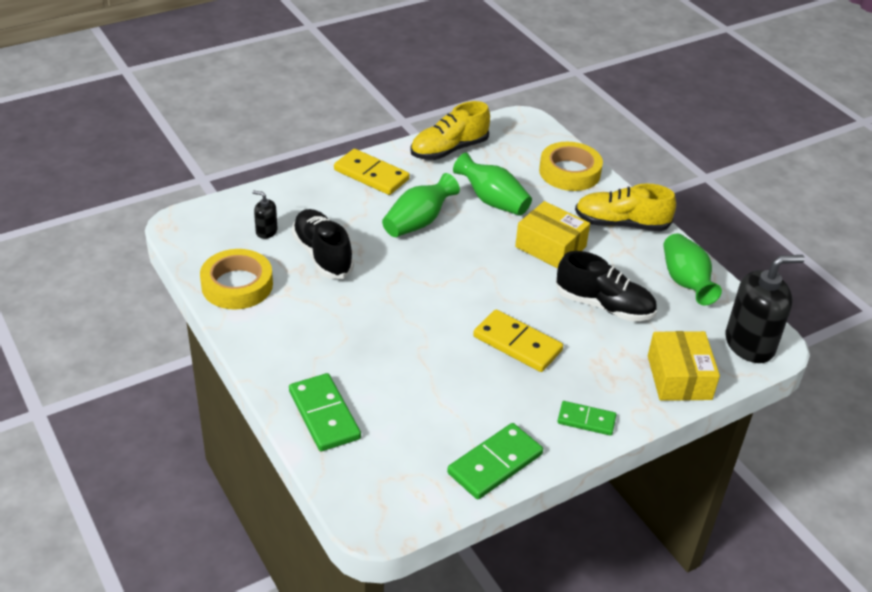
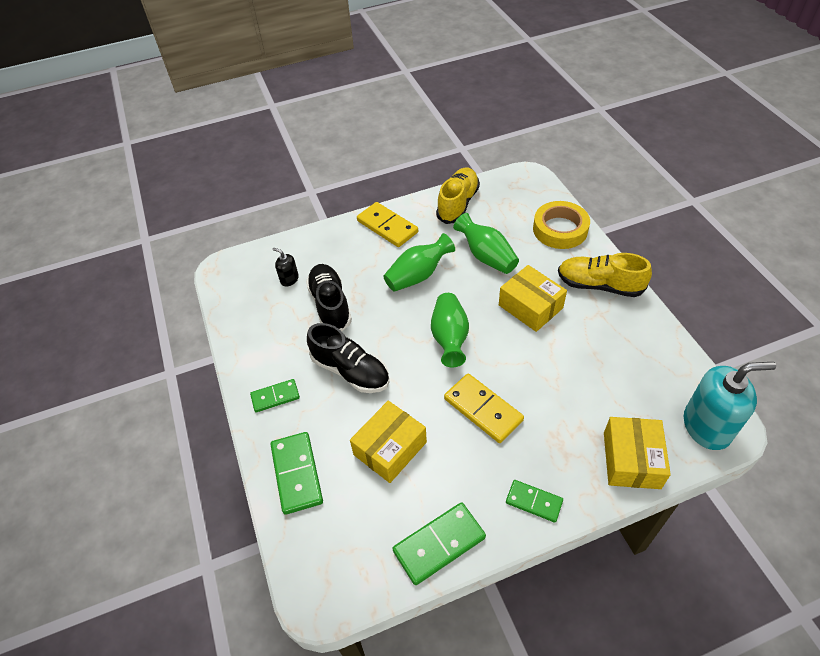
camera: 15 degrees right, 10 degrees up
yellow tape [200,249,273,309] -> none
yellow shoe [410,101,490,160] -> yellow shoe turned 135 degrees clockwise [436,168,480,224]
black shoe [556,251,657,321] -> black shoe moved to [307,323,389,393]
green vase [663,233,722,305] -> green vase moved to [431,293,469,367]
black soap dispenser [726,255,805,363] -> turquoise soap dispenser [684,362,776,450]
none -> green domino [250,379,300,412]
none -> yellow box [350,401,427,483]

